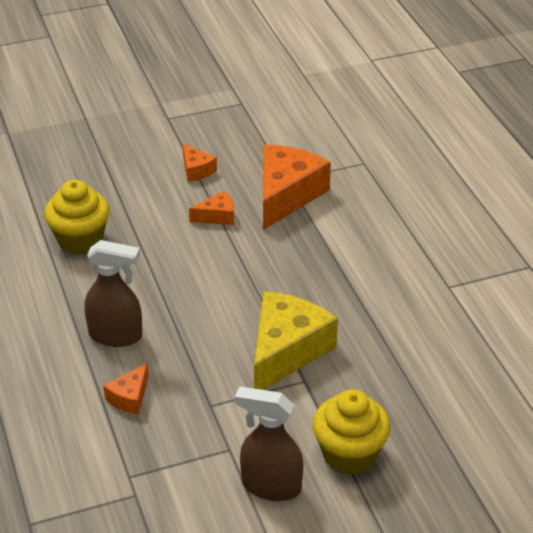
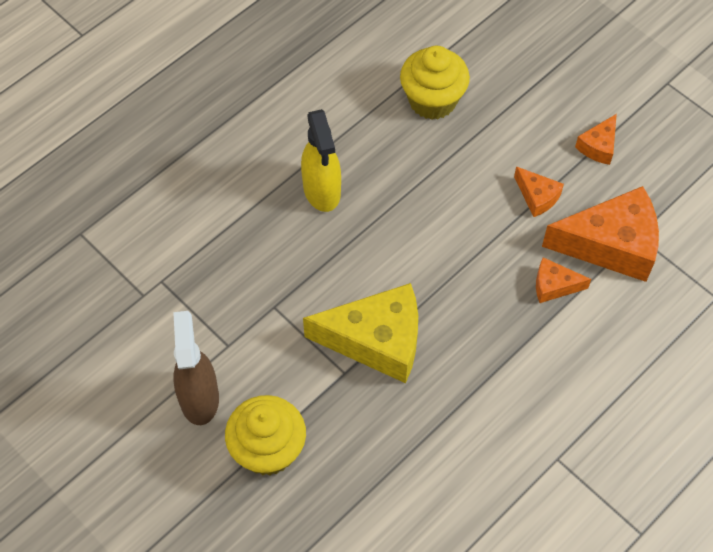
camera: 65 degrees right, 20 degrees up
brown spray bottle [84,240,142,347] -> yellow spray bottle [301,109,341,212]
orange cheese [103,363,149,414] -> orange cheese moved to [536,257,591,303]

